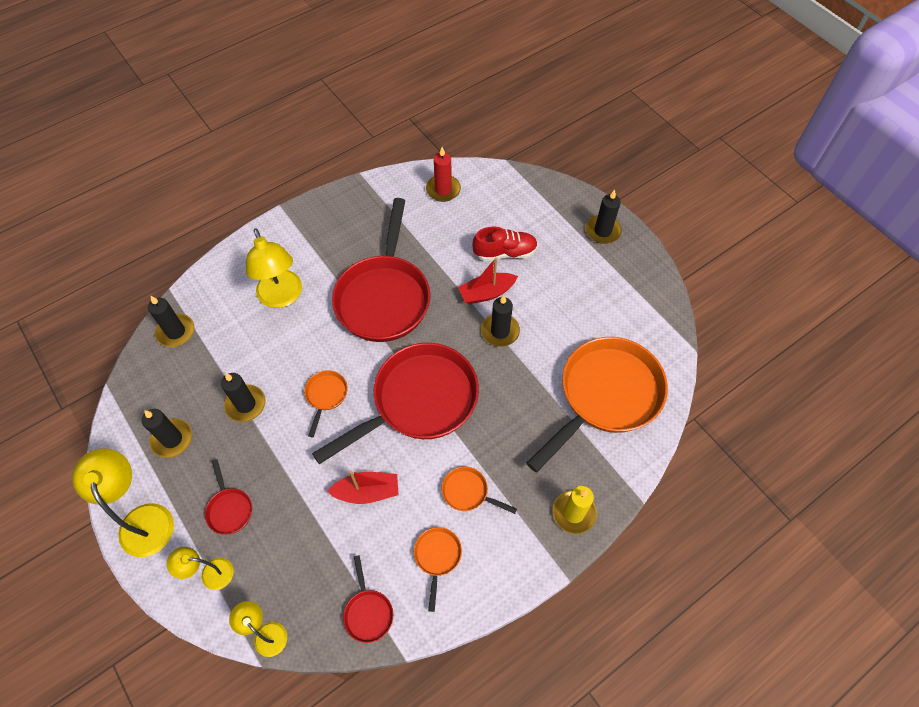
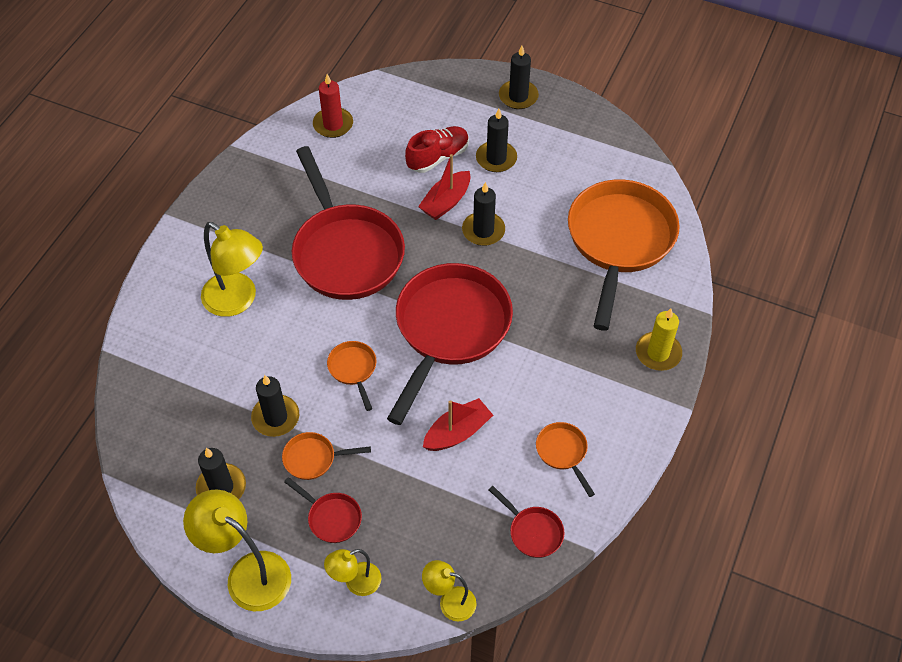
camera: 30 degrees left, 5 degrees down
black candle [148,296,194,347] -> black candle moved to [476,109,517,172]
orange pan [442,466,517,514] -> orange pan moved to [282,432,371,480]

